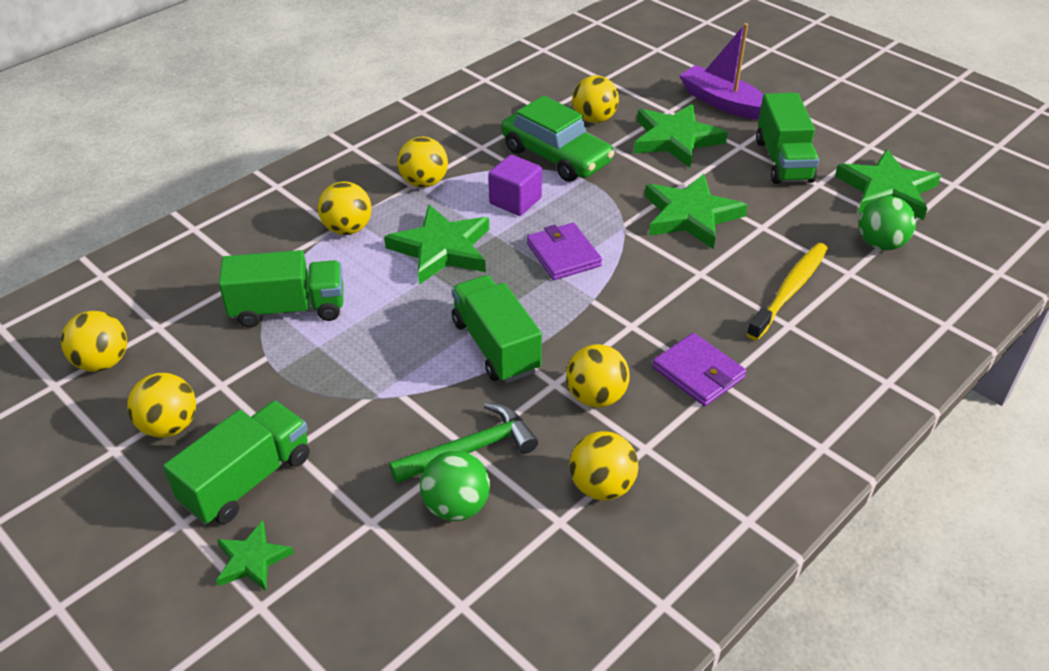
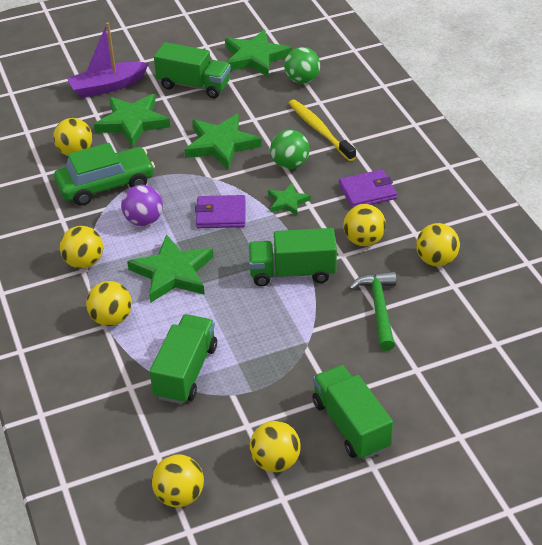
camera: 65 degrees left, 0 degrees up
green star [216,520,294,591] -> green star moved to [268,183,311,216]
green ball [420,451,490,521] -> green ball moved to [270,130,310,169]
purple cube [488,155,542,216] -> purple ball [121,185,163,226]

